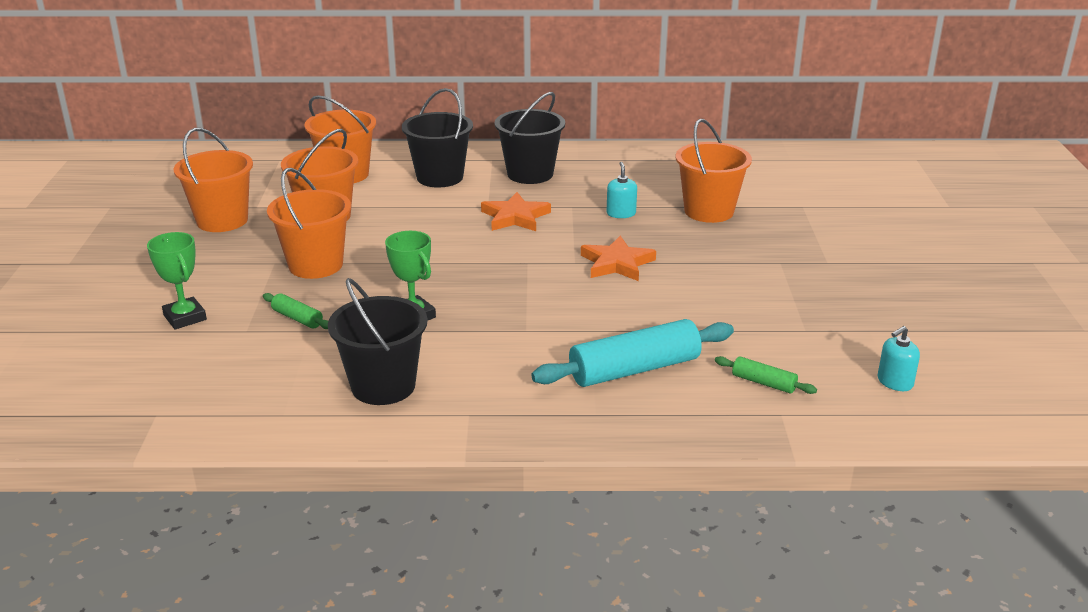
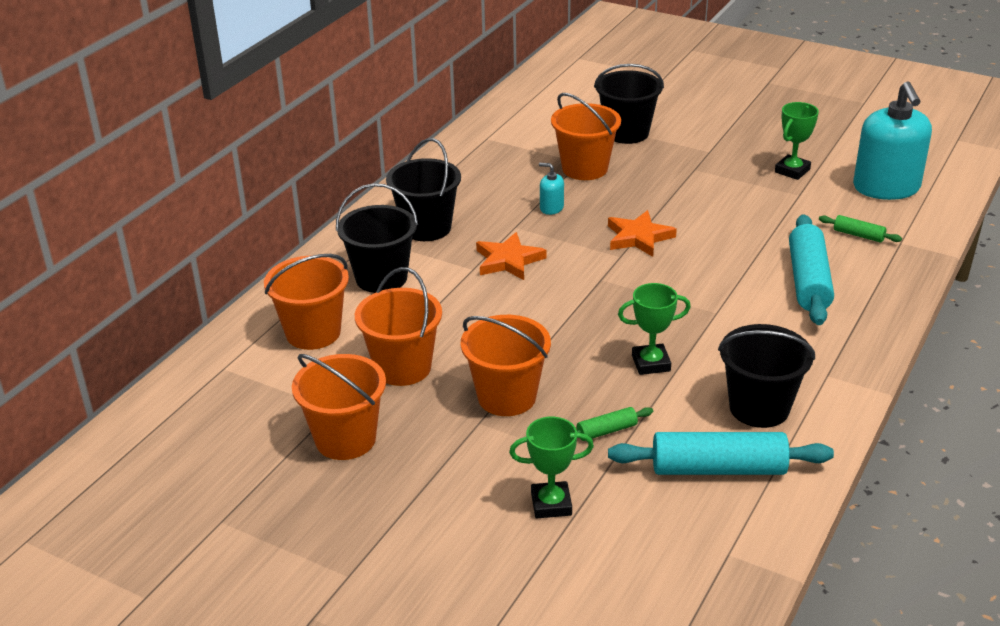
camera: 60 degrees left, 5 degrees up
green rolling pin [715,356,817,394] -> green rolling pin turned 60 degrees clockwise [819,215,902,243]
turquoise soap dispenser [878,326,920,391] -> turquoise soap dispenser [853,81,932,200], size x2.37
none -> black bucket [594,64,664,144]
none -> turquoise rolling pin [608,432,834,475]
none -> green trophy [775,102,819,180]

